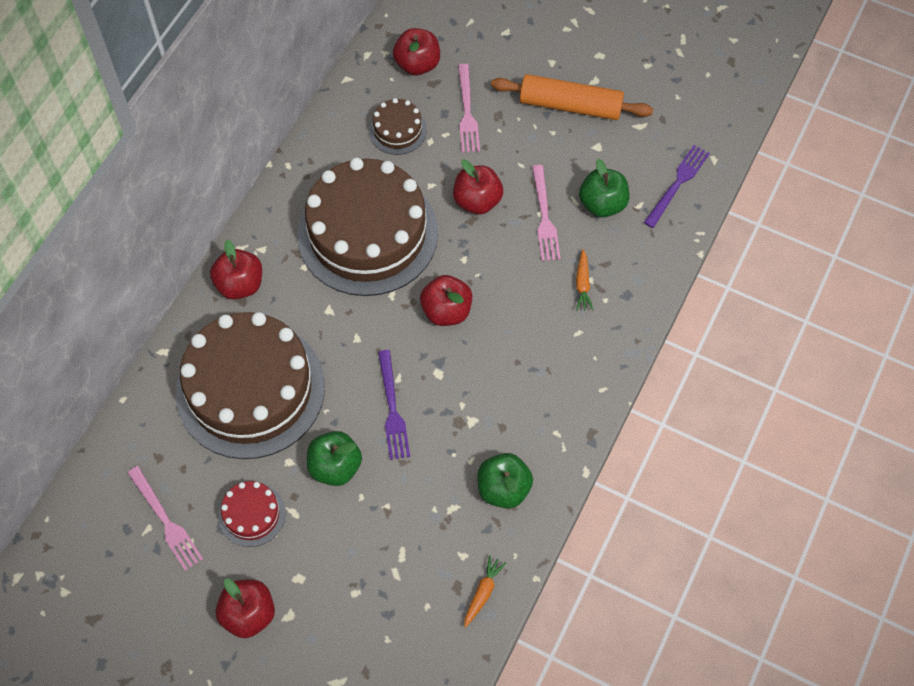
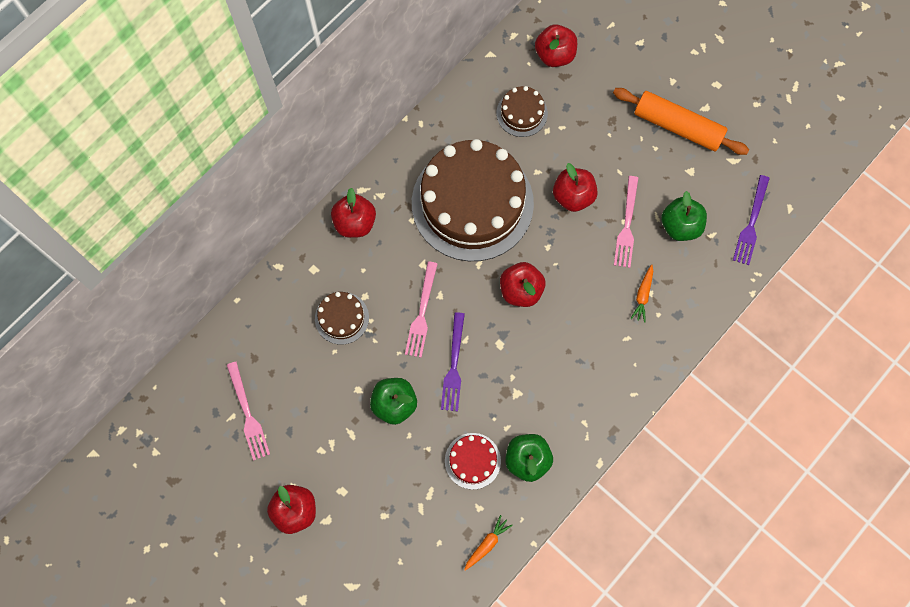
camera: 15 degrees right, 10 degrees up
brown cake [176,312,325,459] -> brown cake [315,292,369,345], size x0.43
red cake [218,481,286,547] -> red cake moved to [445,433,501,490]
pink fork [458,64,480,153] -> pink fork moved to [405,261,438,358]
purple fork [644,145,710,228] -> purple fork turned 150 degrees clockwise [733,175,770,265]

